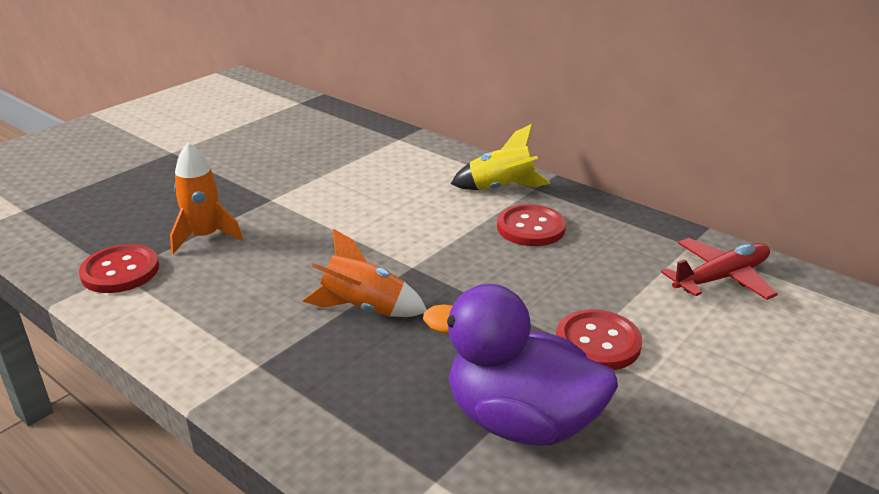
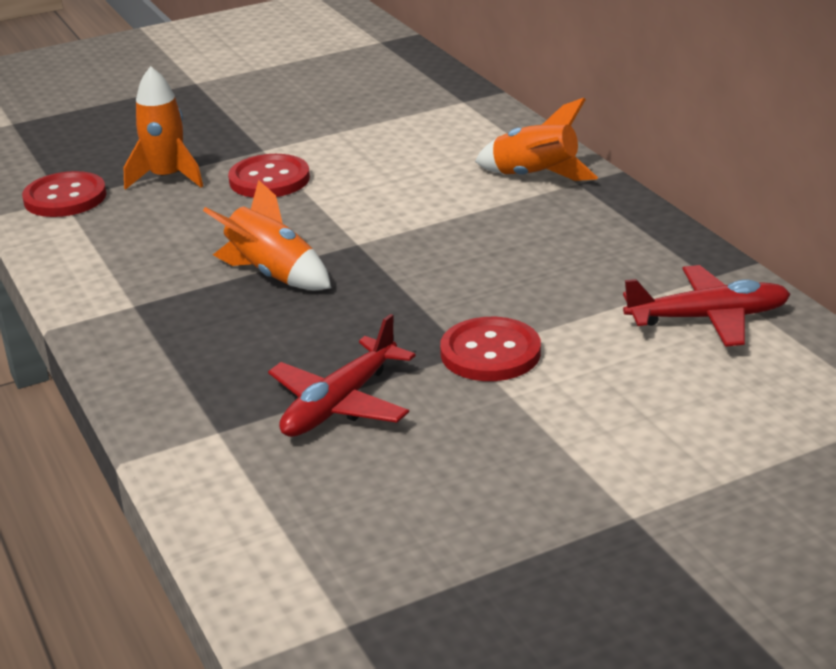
camera: 25 degrees right, 0 degrees up
purple duck [423,284,618,446] -> red plane [268,314,416,437]
yellow rocket [451,124,550,190] -> orange rocket [475,98,598,181]
red button [497,204,566,246] -> red button moved to [228,154,310,198]

